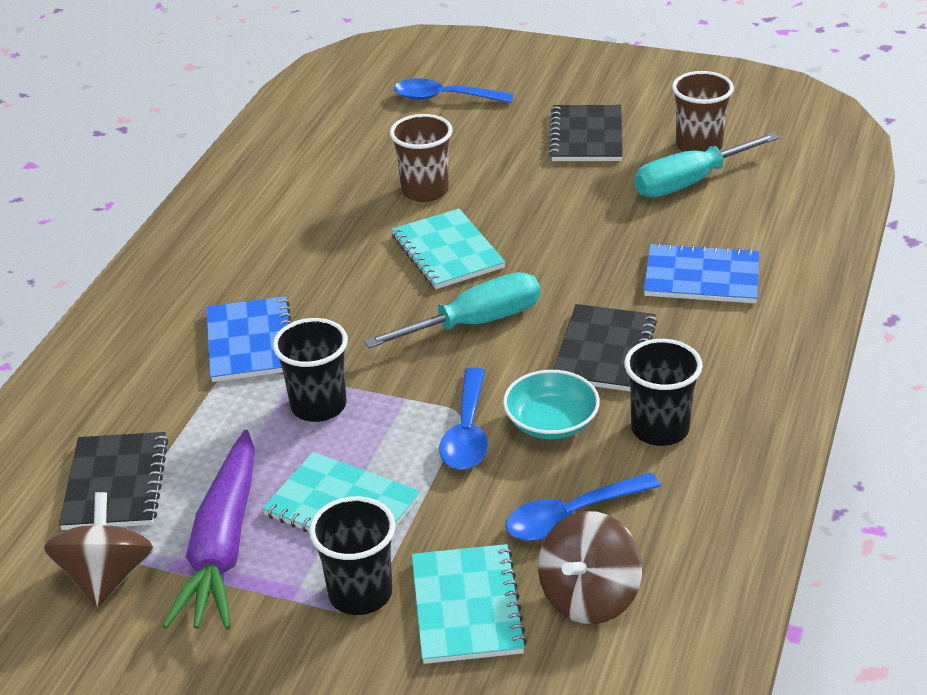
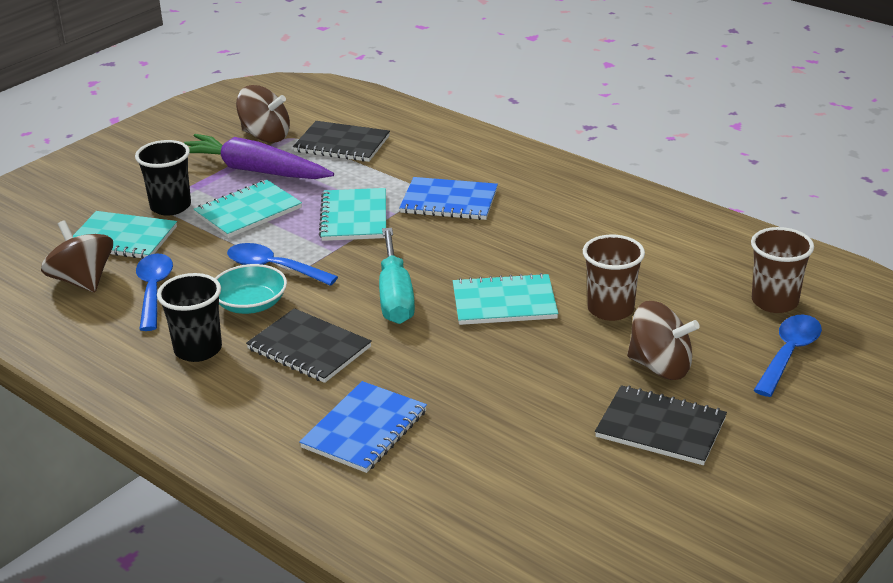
camera: 110 degrees right, 5 degrees down
black cup [273,318,348,422] -> turquoise notebook [319,188,386,241]
turquoise screwdriver [634,132,779,197] -> none
brown cup [672,71,734,152] -> brown cup moved to [751,227,814,313]
none -> brown spinning top [627,301,700,380]

